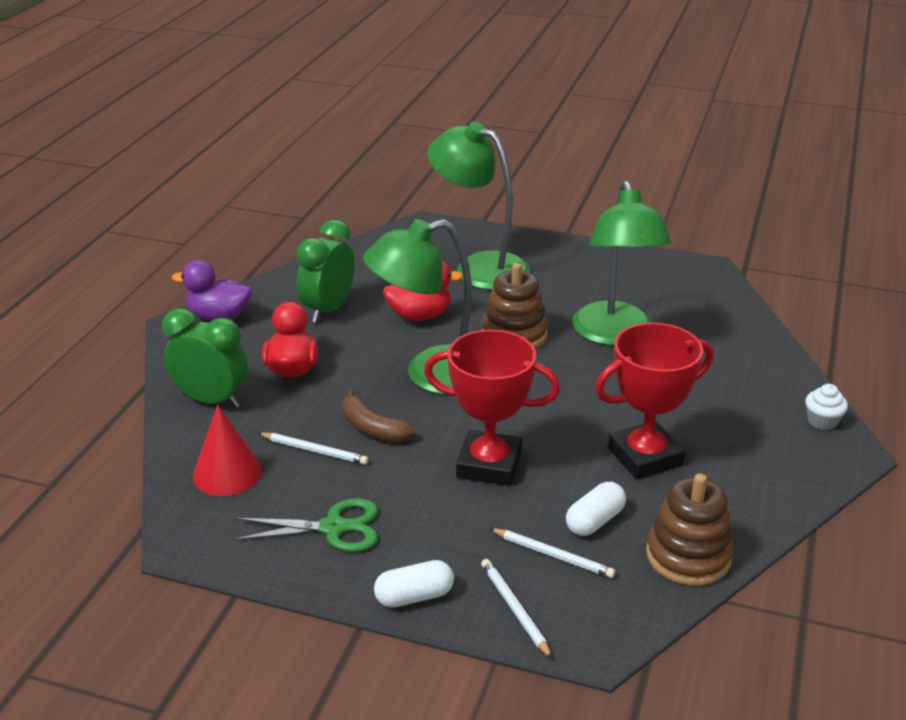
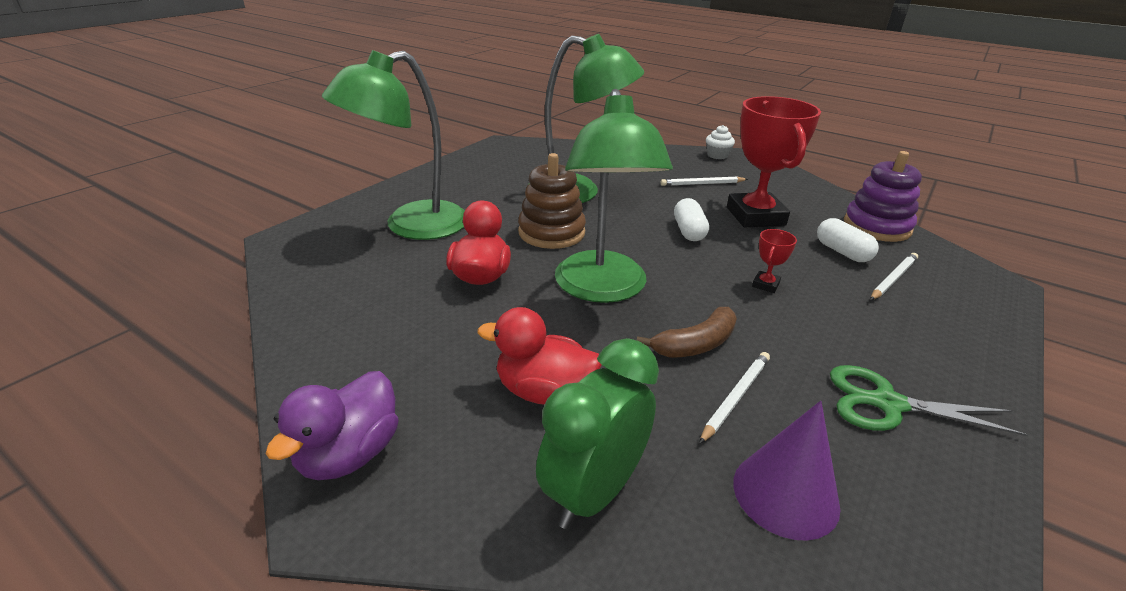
camera: 75 degrees left, 0 degrees up
red cone [193,405,262,496] -> purple cone [733,401,841,541]
green scissors [232,499,378,552] -> green scissors turned 90 degrees counterclockwise [830,365,1028,436]
green clock [296,220,355,323] -> none
white capsule [374,560,454,607] -> white capsule moved to [674,198,709,241]
red trophy [424,330,560,486] -> red trophy [752,229,797,293], size x0.41
white pencil [481,559,552,659] -> white pencil moved to [661,176,748,186]
brown stacking toy [646,473,734,586] -> purple stacking toy [844,151,922,242]

